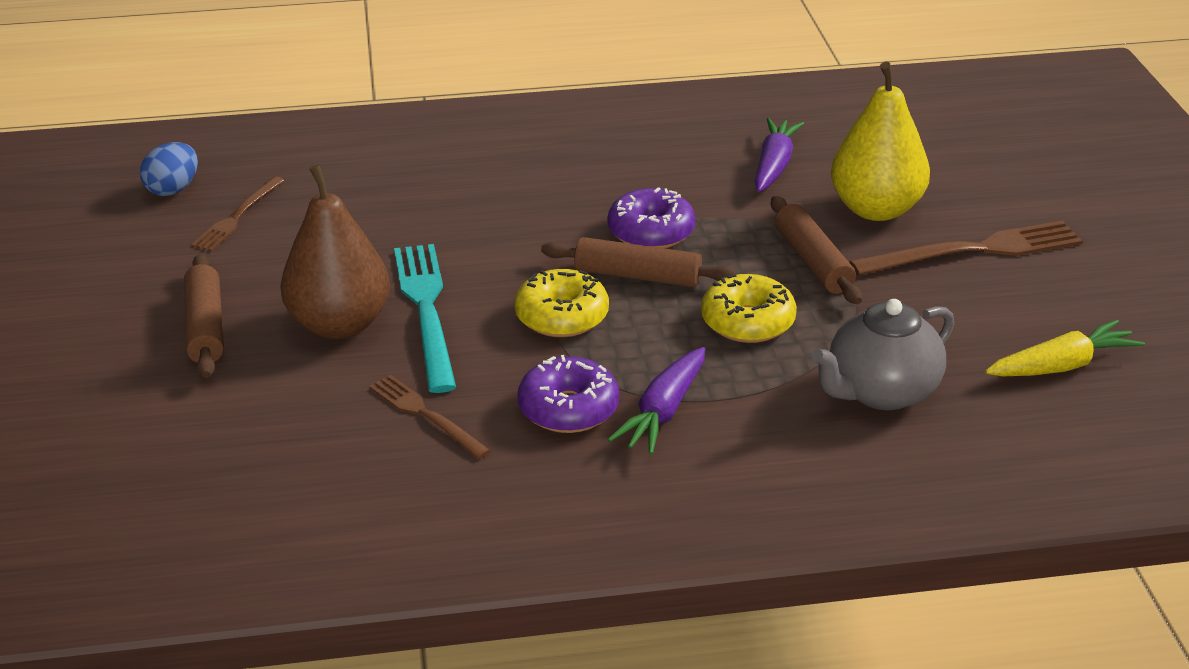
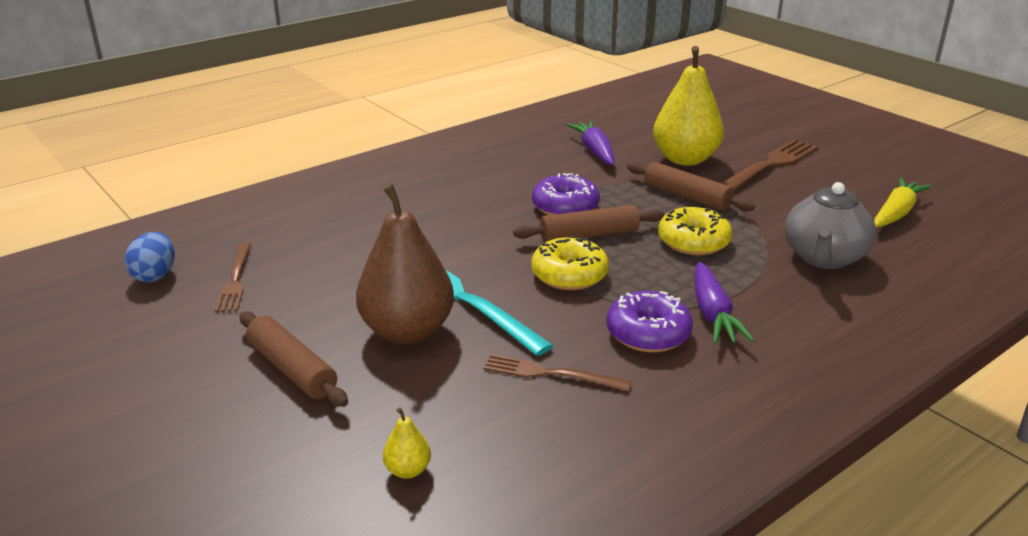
camera: 30 degrees left, 5 degrees down
none -> yellow pear [383,407,431,479]

